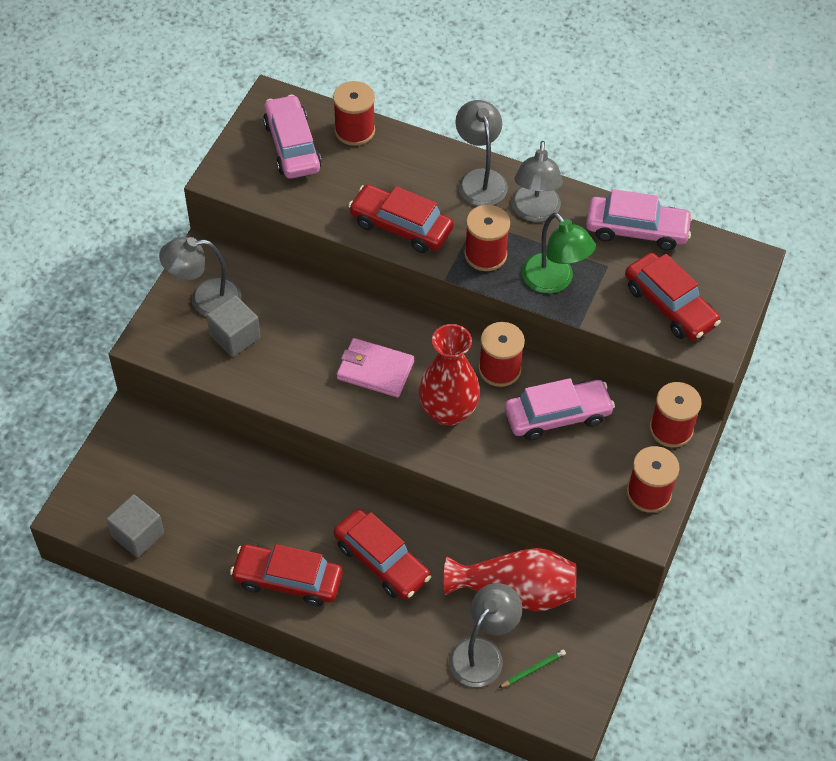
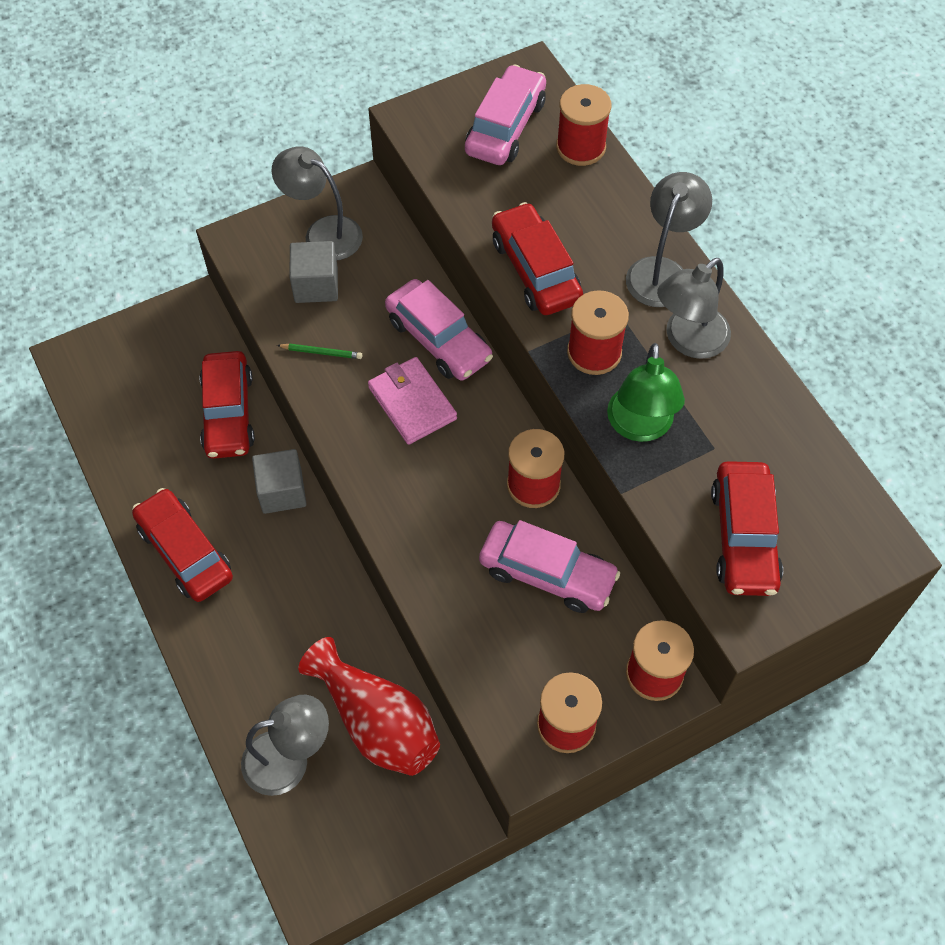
camera: 40 degrees right, 5 degrees up
grey cube [106,494,164,558] -> grey cube moved to [252,449,306,514]
red car [334,509,431,600] -> red car moved to [199,351,255,459]
red vase [418,324,480,426] -> none
green pencil [499,649,566,688] -> green pencil moved to [277,344,362,359]
pink car [586,189,693,250] -> pink car moved to [385,279,493,381]

